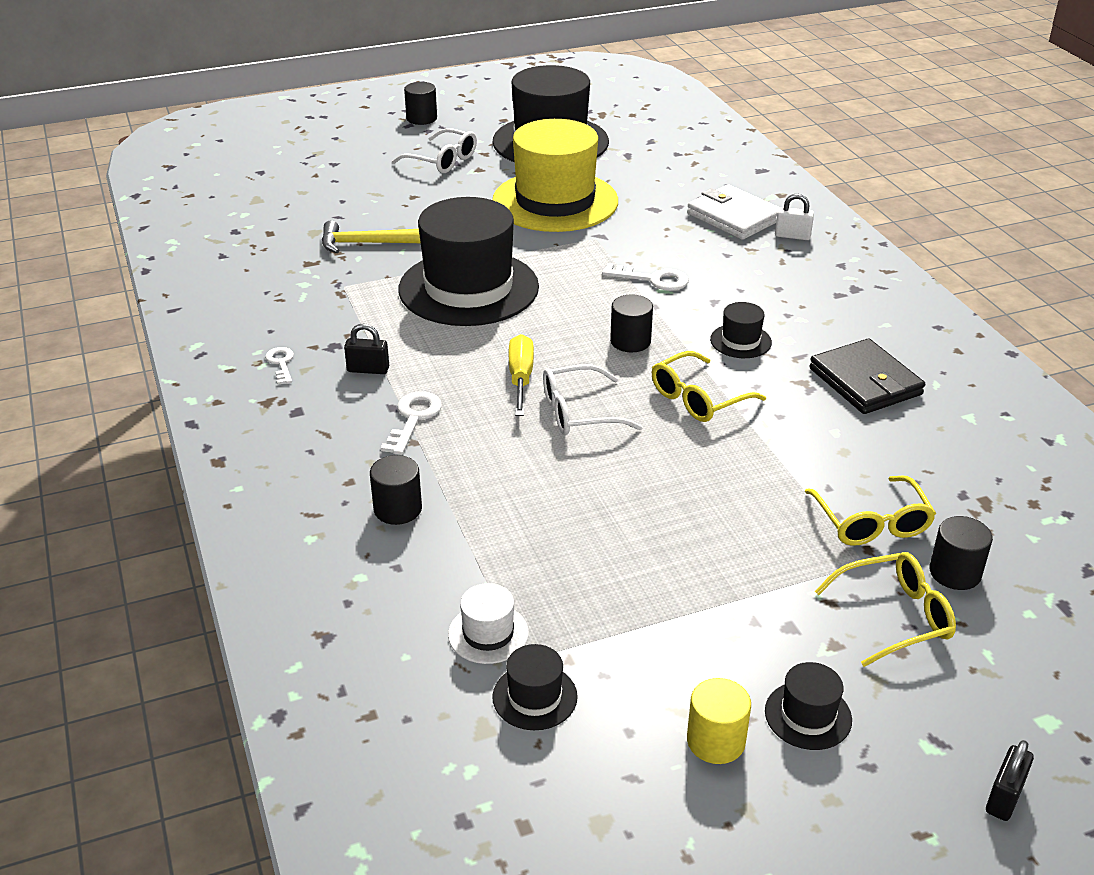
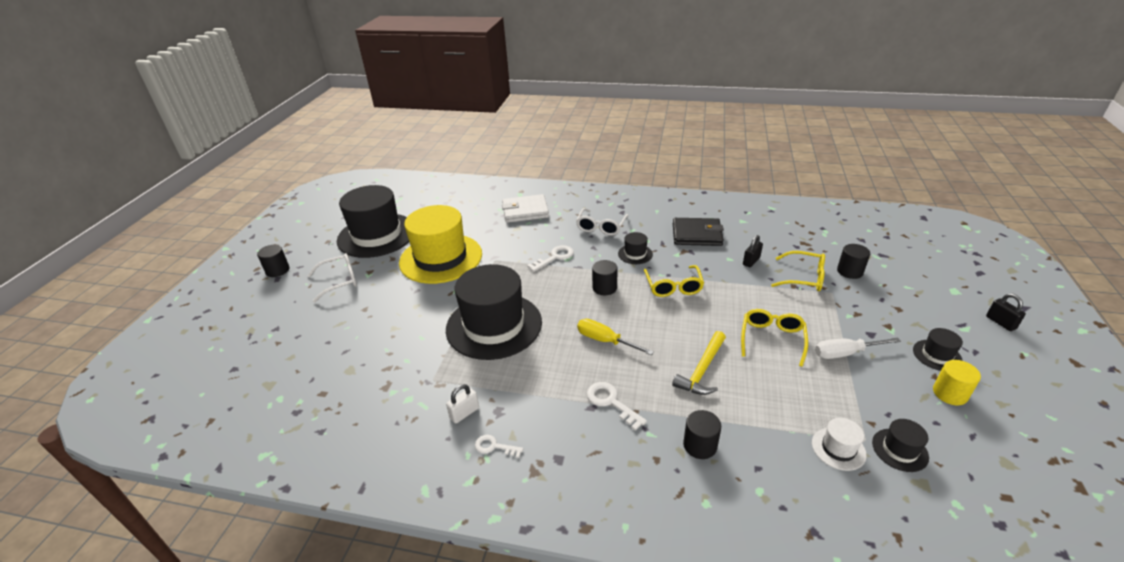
camera: 55 degrees left, 0 degrees up
yellow hammer [322,221,421,253] -> yellow hammer moved to [672,331,726,395]
black padlock [344,324,389,374] -> black padlock moved to [743,235,763,267]
white glasses [543,364,643,435] -> white glasses moved to [576,208,628,236]
white padlock [775,194,814,240] -> white padlock moved to [446,384,479,424]
yellow glasses [815,552,956,667] -> yellow glasses moved to [741,309,808,367]
none -> white screwdriver [815,338,901,359]

